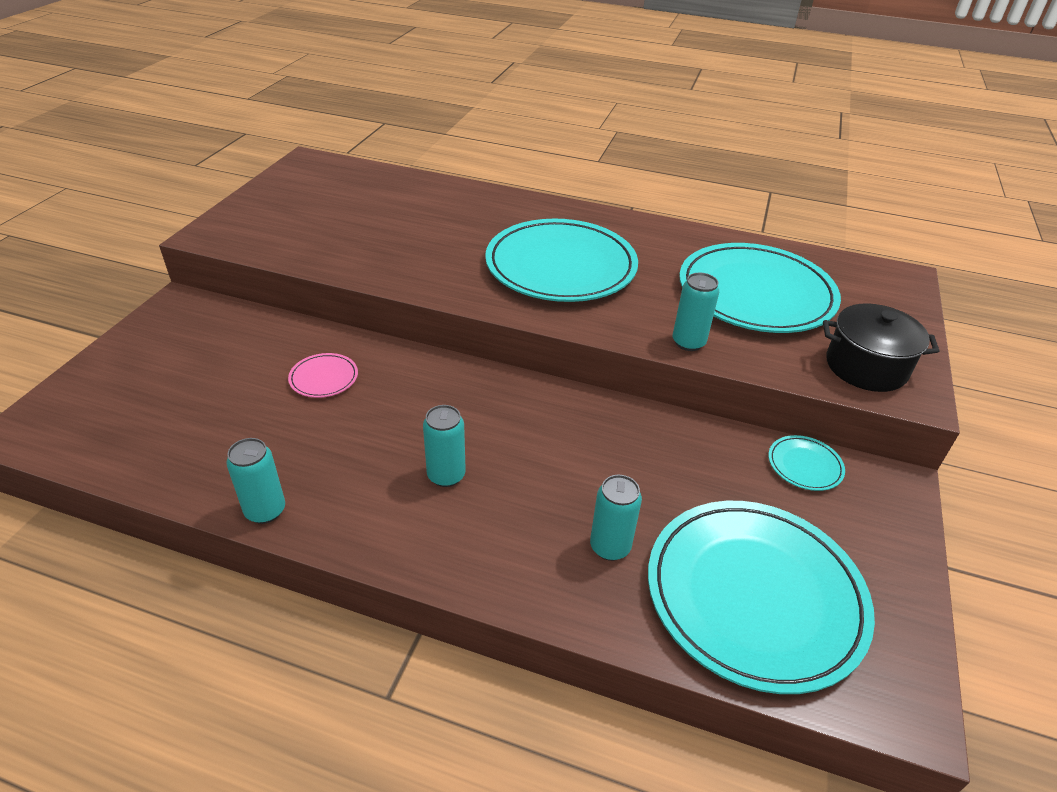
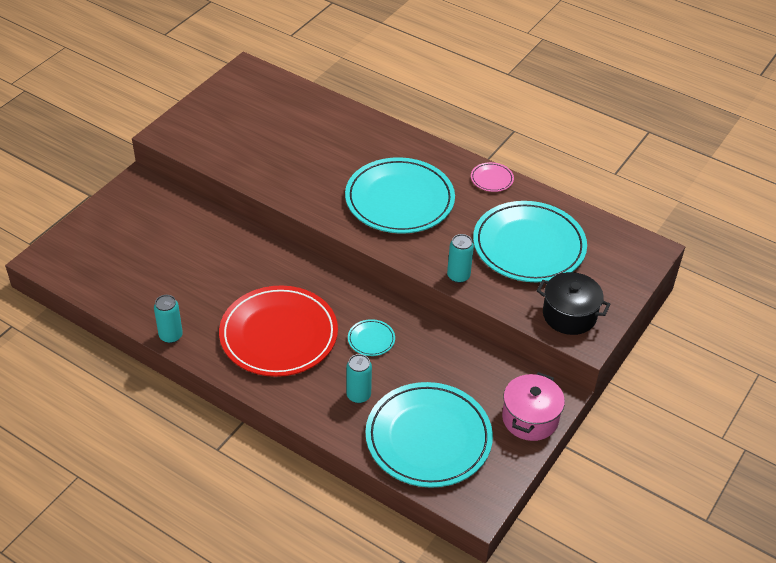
camera: 15 degrees right, 5 degrees up
pink plate [288,353,358,398] -> pink plate moved to [471,162,514,192]
turquoise can [423,405,466,487] -> red plate [219,285,338,377]
turquoise plate [768,435,845,491] -> turquoise plate moved to [348,319,395,356]
none -> pink pot [502,372,565,441]

